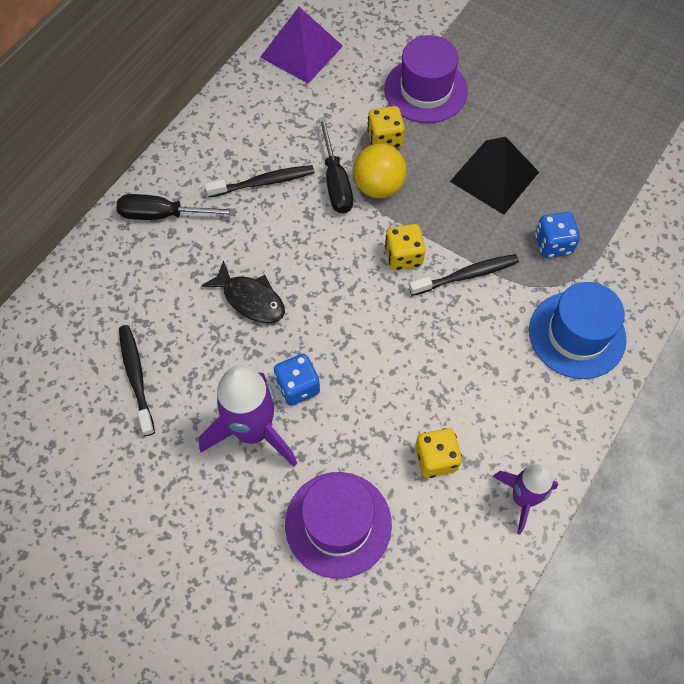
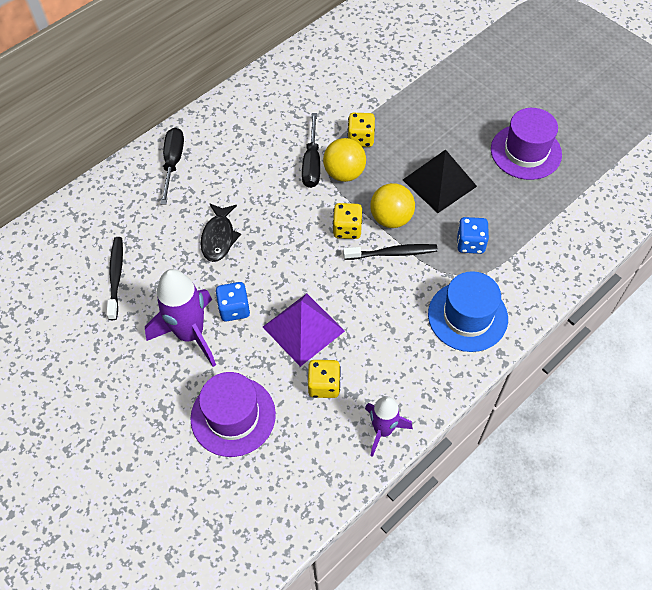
camera: 15 degrees right, 5 degrees down
black screwdriver [116,194,236,220] -> black screwdriver turned 75 degrees clockwise [160,128,184,205]
black fish [201,261,285,323] -> black fish turned 45 degrees clockwise [201,203,241,262]
black toothbrush [205,165,314,197] -> none
purple pyramid [260,7,343,84] -> purple pyramid moved to [263,293,345,367]
purple hat [384,35,468,123] -> purple hat moved to [491,108,562,180]
none -> yellow ball [370,183,415,228]

